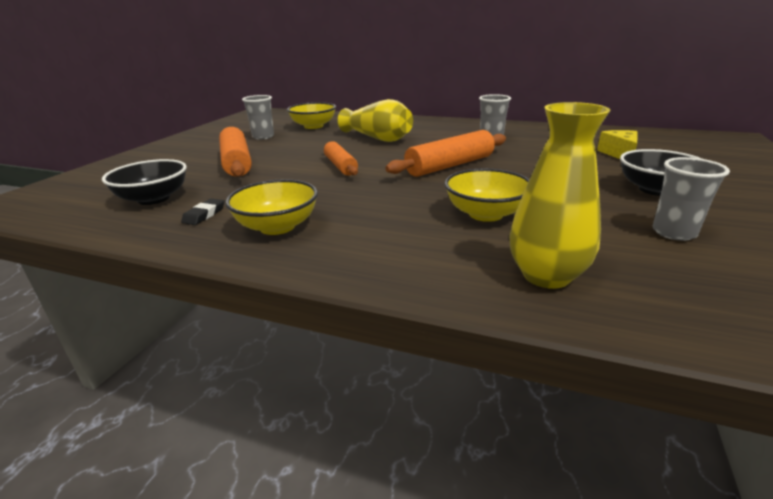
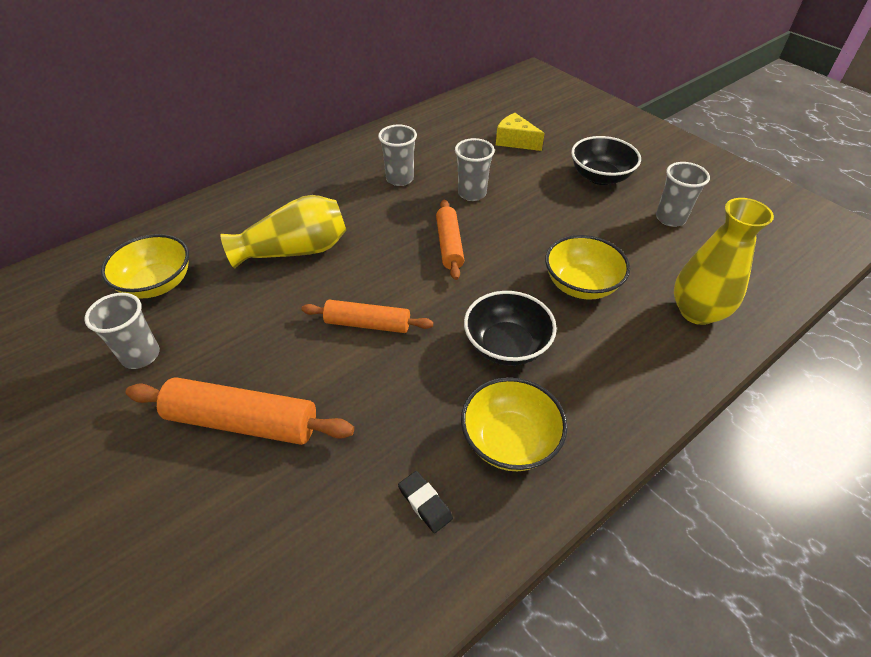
camera: 60 degrees left, 20 degrees up
black bowl [102,159,187,205] -> black bowl moved to [464,291,557,366]
orange rolling pin [385,130,506,177] -> orange rolling pin [436,200,464,280], size x0.65
none -> grey cup [455,138,495,201]

